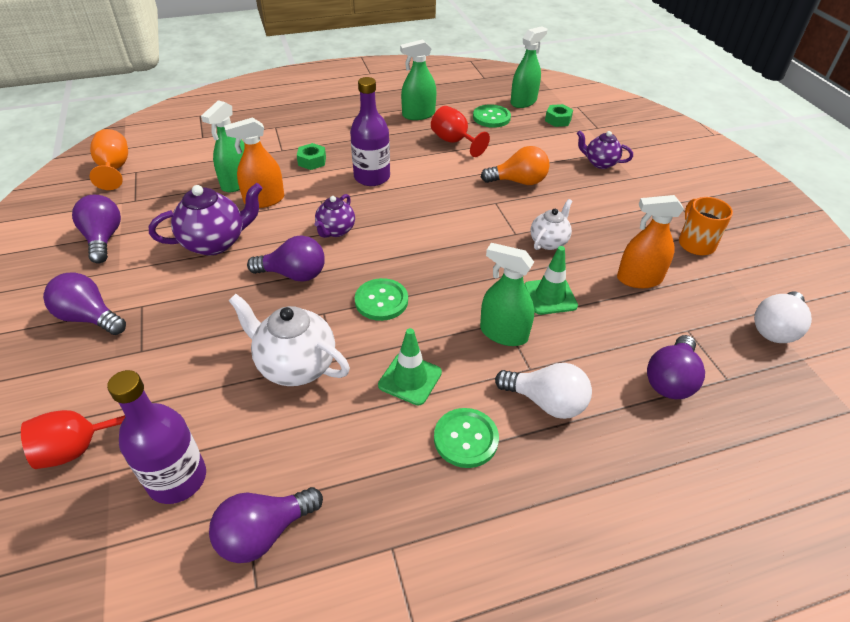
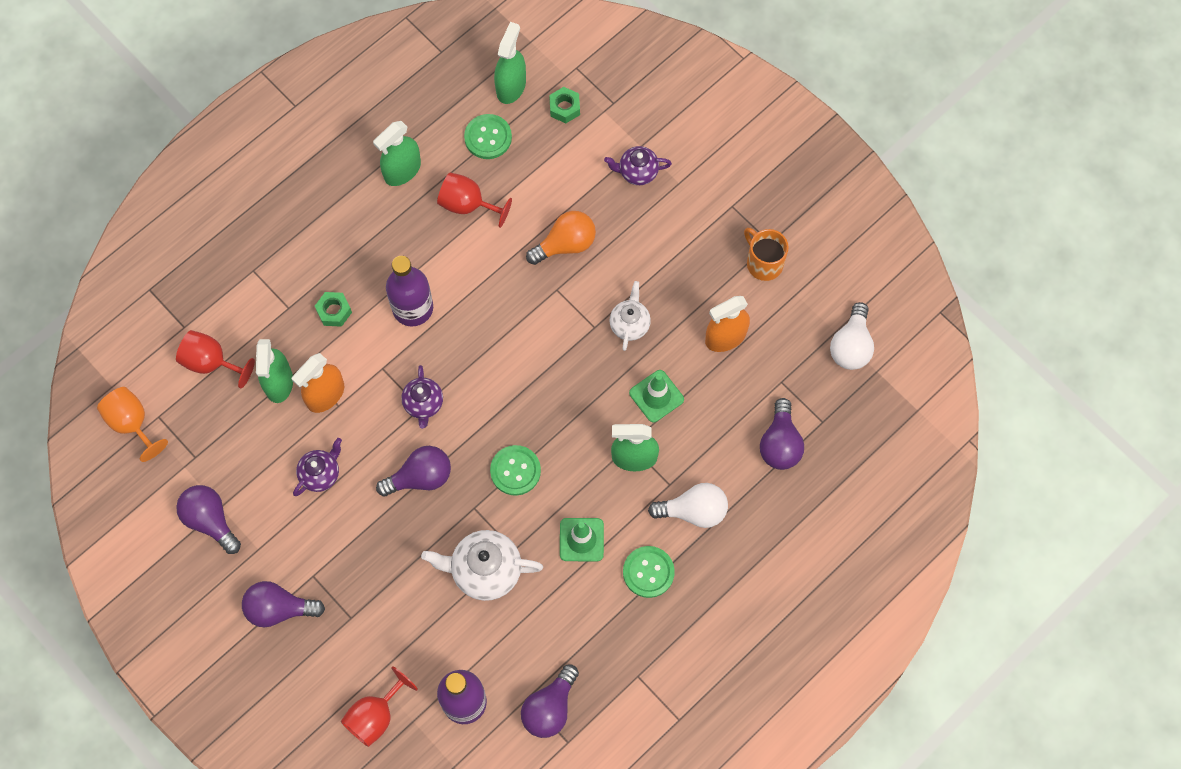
camera: 25 degrees left, 25 degrees up
purple teapot [149,183,263,255] -> purple teapot [293,438,342,496], size x0.61
none -> red goblet [176,330,255,388]

